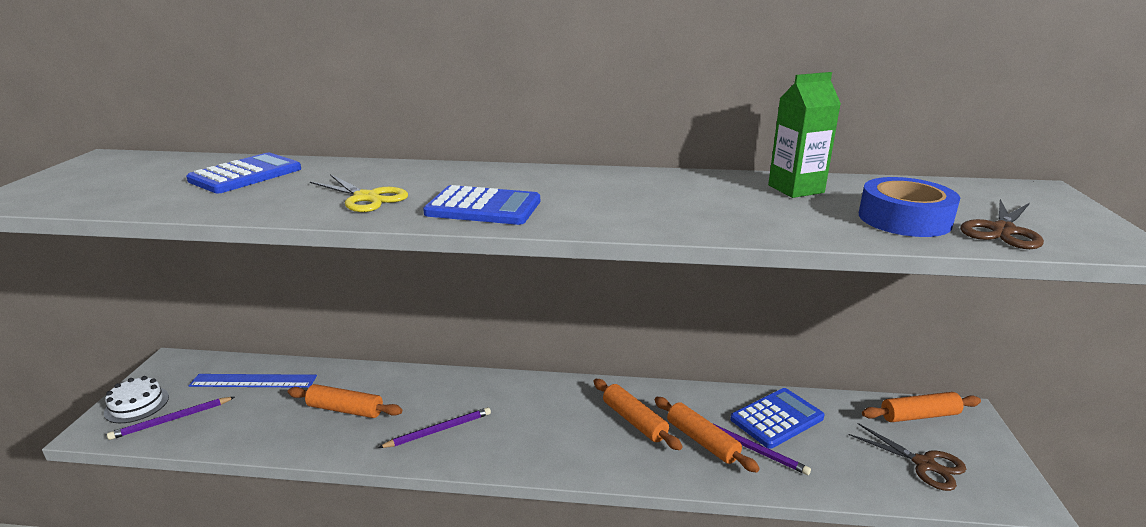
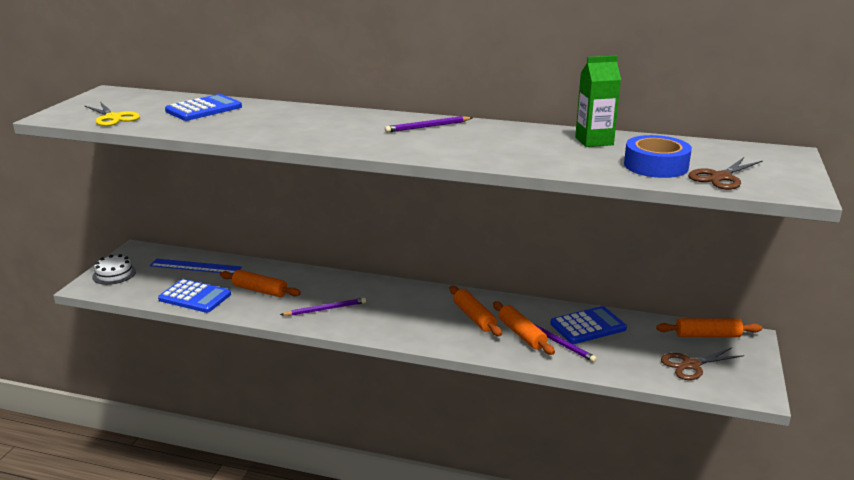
camera: 10 degrees right, 0 degrees up
purple pencil [107,397,235,440] -> purple pencil moved to [385,116,472,132]
yellow scissors [310,174,408,212] -> yellow scissors moved to [85,102,140,126]
blue calculator [423,185,540,225] -> blue calculator moved to [158,279,231,313]
brown scissors [849,423,966,491] -> brown scissors turned 105 degrees clockwise [661,348,744,380]

